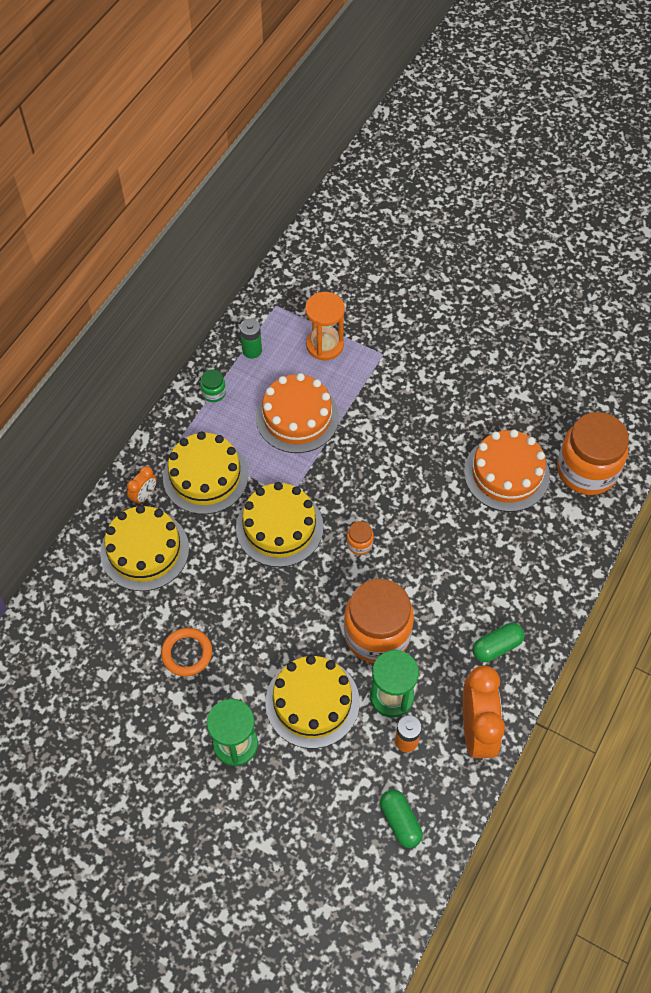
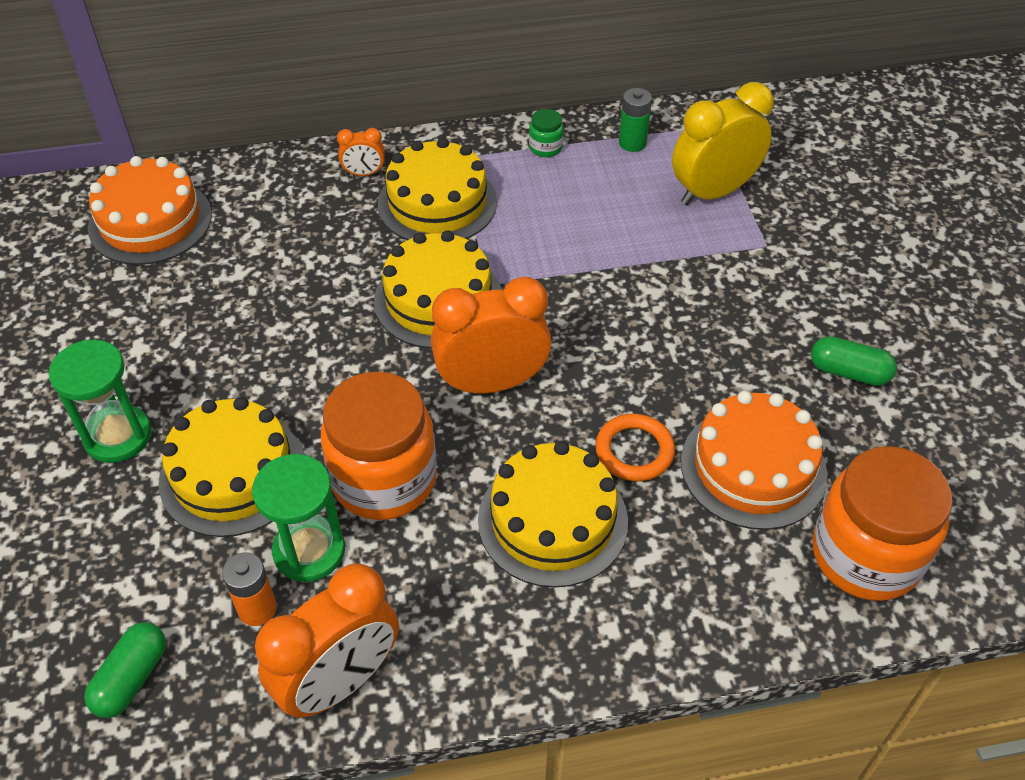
camera: 50 degrees right, 10 degrees down
yellow cake [100,505,189,591] -> yellow cake moved to [478,441,628,588]
orange ring [161,628,212,676] -> orange ring moved to [595,414,675,481]
orange cake [256,373,339,453] -> orange cake moved to [88,156,212,265]
orange hourglass [305,292,345,360] -> yellow clock [672,82,774,205]
orange jar [347,521,374,555] -> orange clock [431,276,552,393]
green capsule [473,623,525,662] -> green capsule moved to [811,336,897,386]

